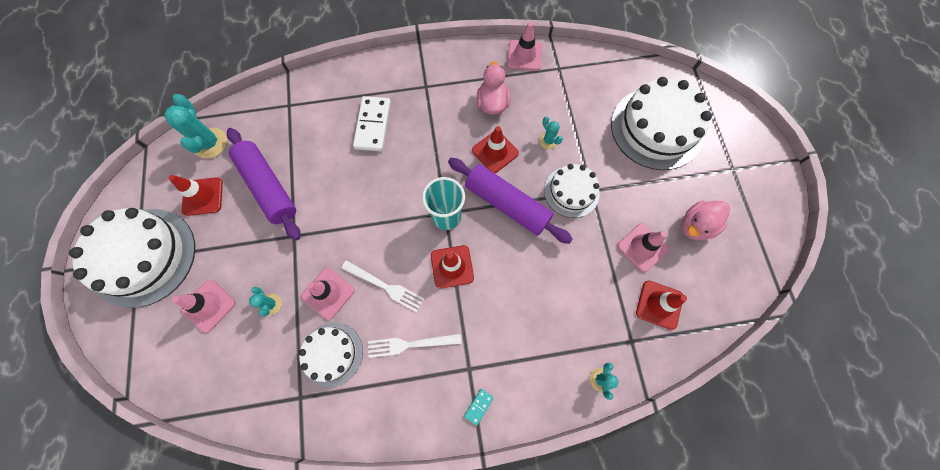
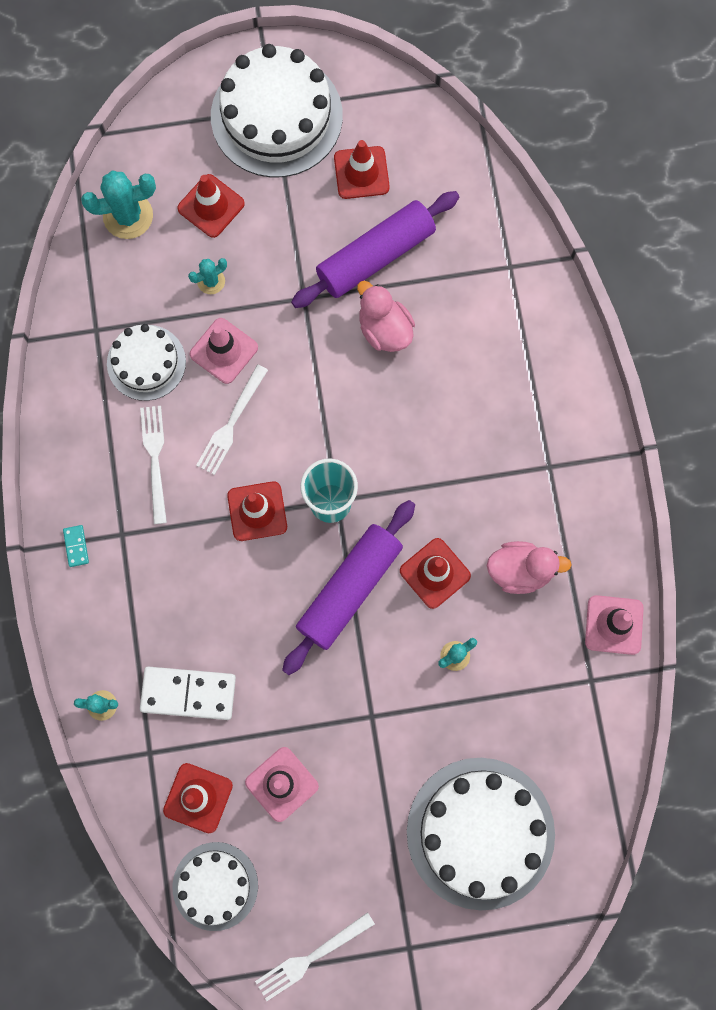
camera: 90 degrees right, 5 degrees up
turquoise cactus [164,94,227,159] -> turquoise cactus moved to [81,171,156,239]
pink traffic cone [172,280,235,333] -> red traffic cone [177,174,245,238]
white domino [353,96,391,151] -> white domino moved to [140,667,236,720]
turquoise domino [464,389,494,426] -> turquoise domino turned 45 degrees clockwise [63,525,89,567]
white cake [544,164,600,218] -> white cake moved to [173,842,258,931]
pink duck [682,200,730,240] -> pink duck moved to [357,281,415,352]
none -> white fork [255,912,375,1001]

